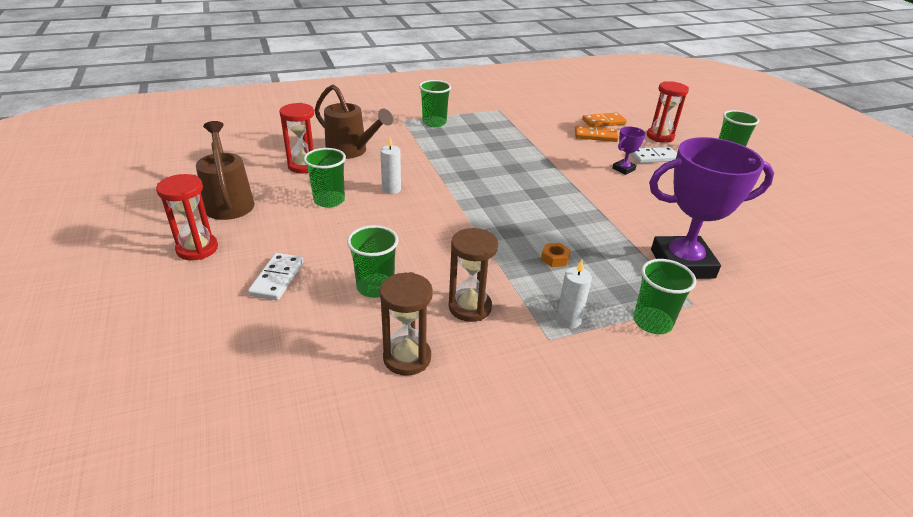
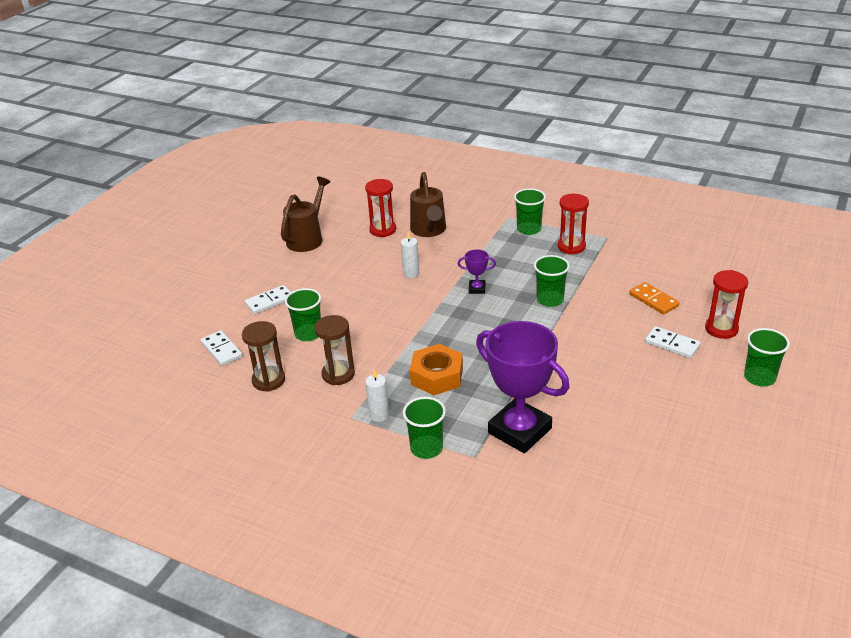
camera: 50 degrees right, 0 degrees up
red hourglass [156,174,218,261] -> red hourglass moved to [558,194,589,255]
green cup [304,148,346,208] -> green cup moved to [534,255,570,307]
orange nut [541,243,571,267] -> orange nut [410,344,463,395], size x2.21
orange domino [582,112,627,127] -> none
purple trophy [612,126,646,175] -> purple trophy moved to [458,249,496,294]
none -> white domino [201,330,243,366]

